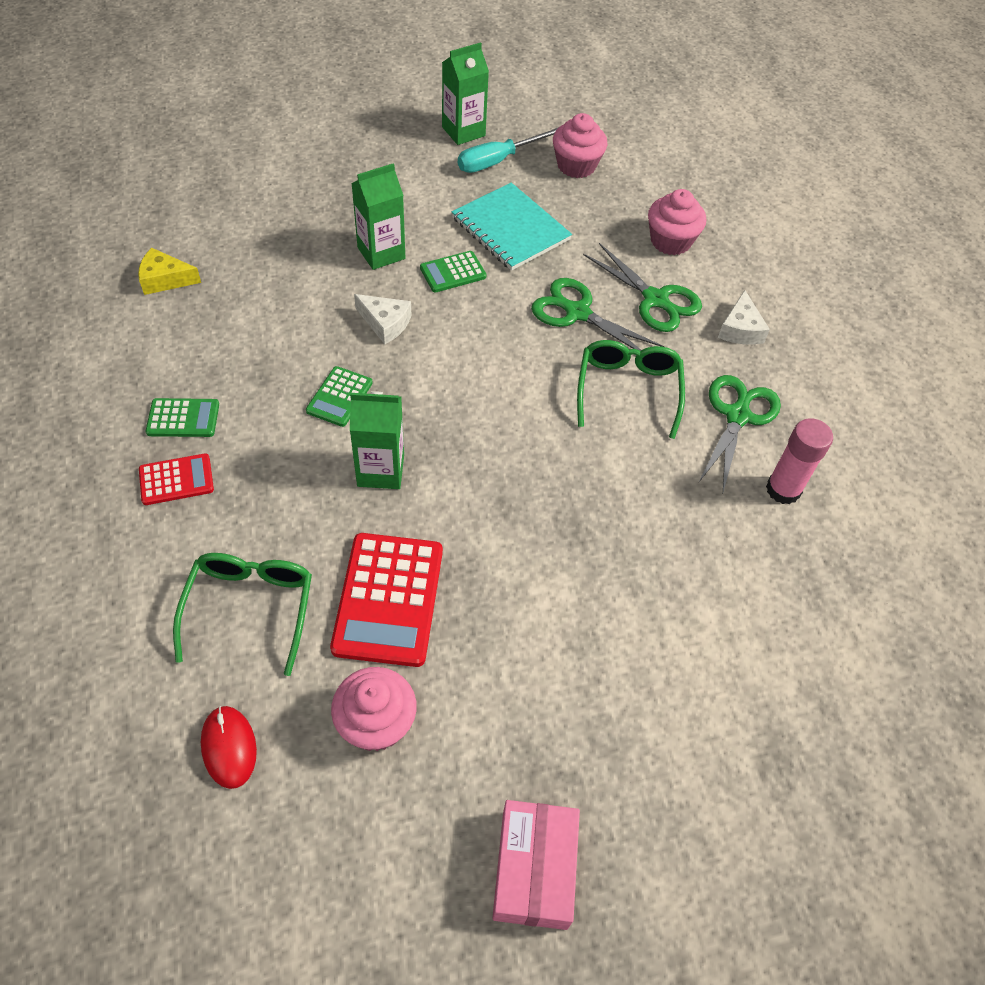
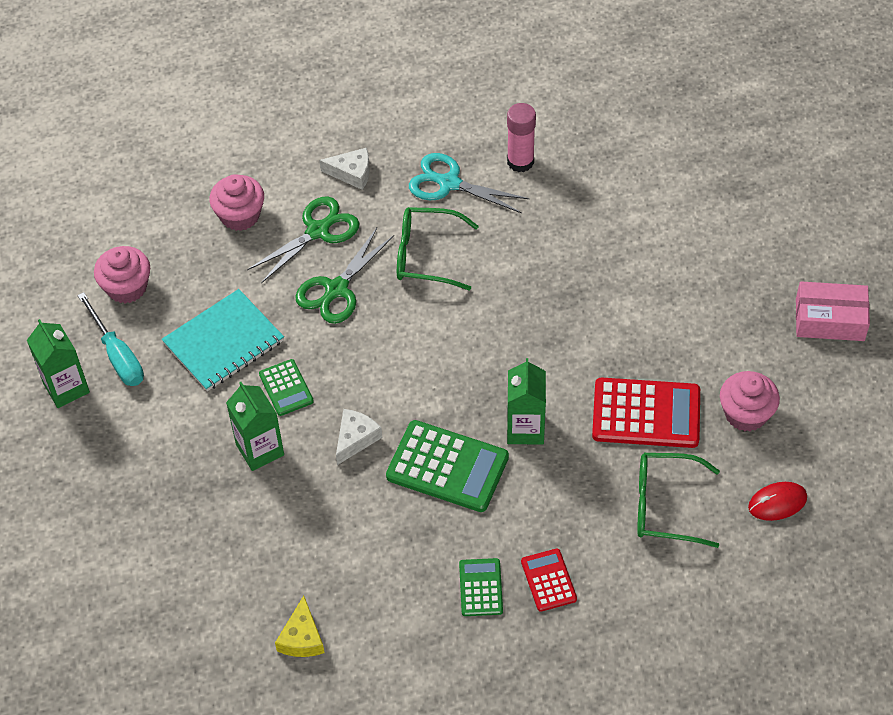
camera: 85 degrees left, 0 degrees up
green calculator [306,366,373,427] -> green calculator [386,420,509,512], size x1.84
green scissors [698,375,781,492] -> turquoise scissors [409,153,529,213]

